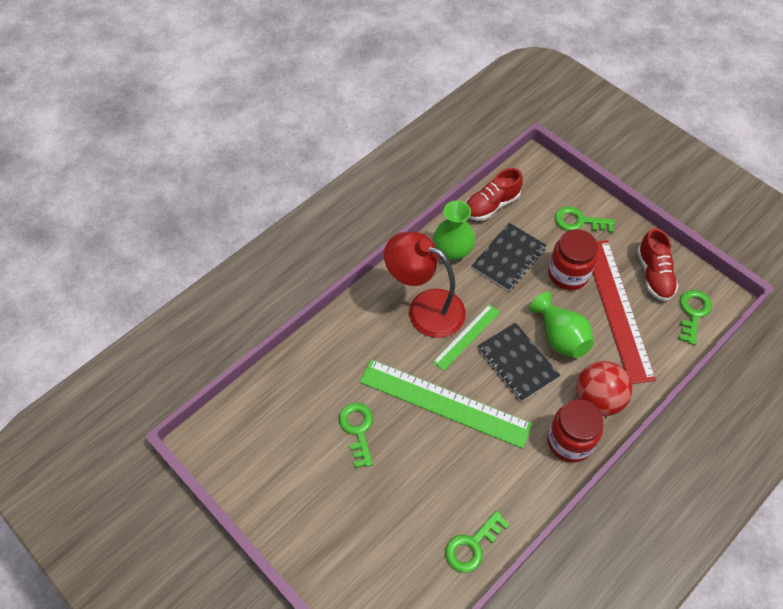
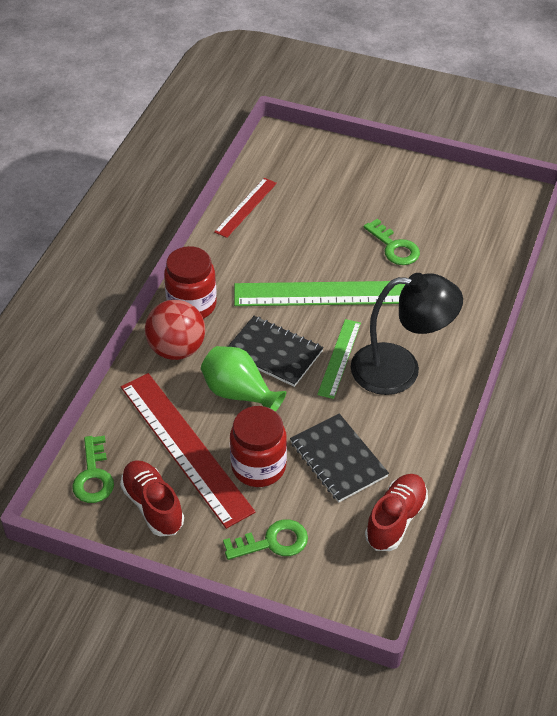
camera: 155 degrees right, 10 degrees down
red lamp [384,232,466,338] -> black lamp [351,273,463,395]
green vase [433,201,475,260] -> none
green key [445,511,510,573] -> red ruler [214,178,277,238]
black notebook [472,223,547,291] -> black notebook turned 45 degrees counterclockwise [290,413,389,502]

